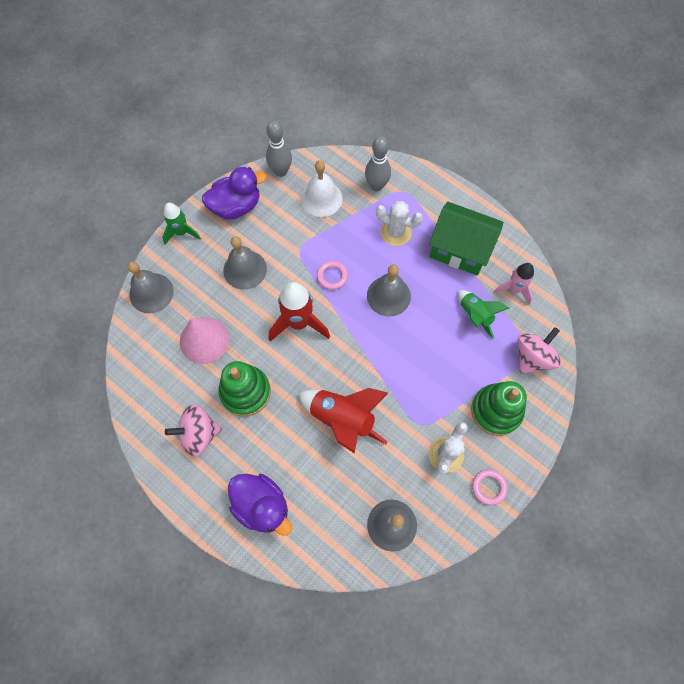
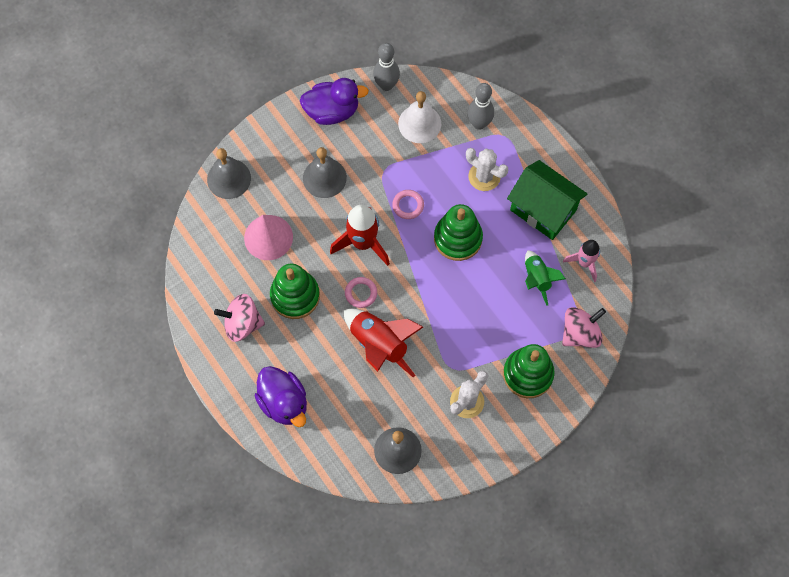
camera: 15 degrees right, 0 degrees up
green rocket [162,203,201,244] -> none
grey bell [367,265,411,317] -> green stacking toy [434,204,483,261]
pink ring [472,469,508,505] -> pink ring moved to [345,277,377,308]

